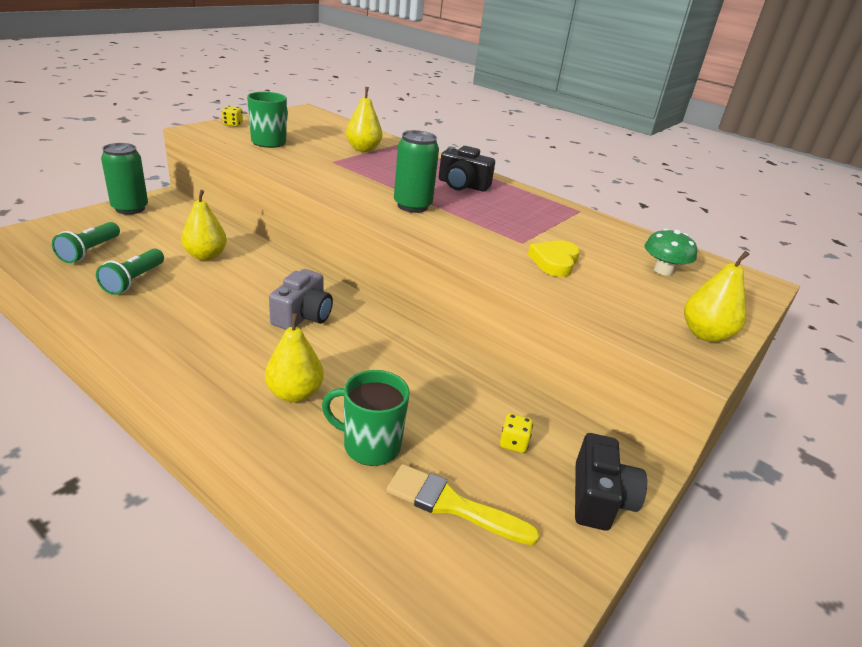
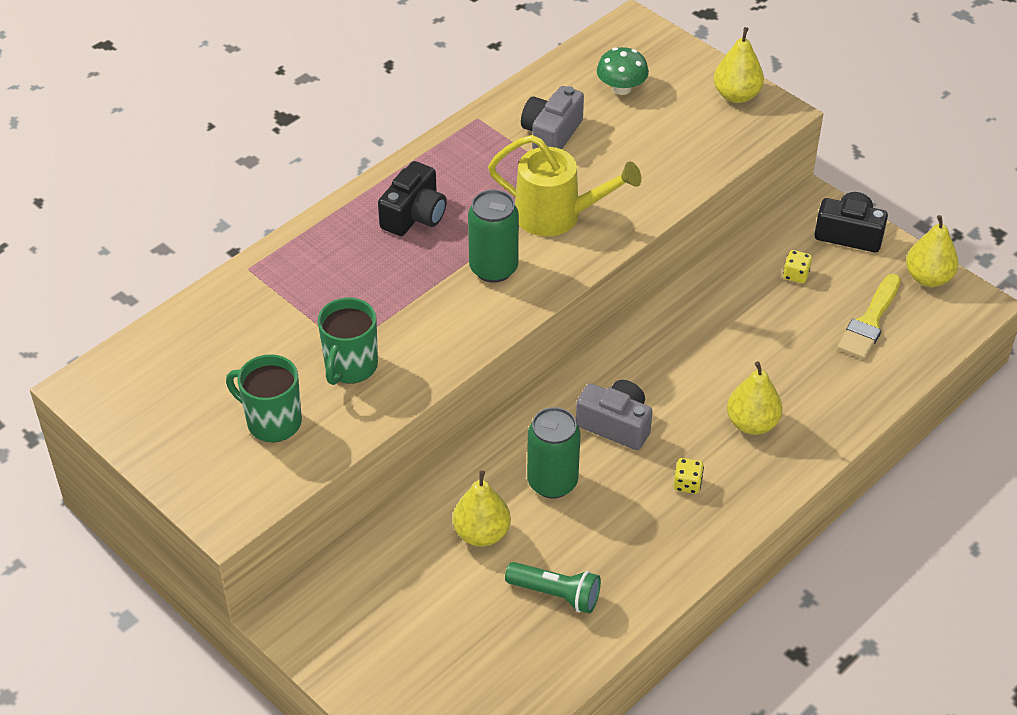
camera: 80 degrees left, 15 degrees up
green flashlight [52,222,120,263] -> none
green can [101,143,148,215] -> green can moved to [527,407,581,499]
yellow dice [222,106,243,127] -> yellow dice moved to [674,458,704,494]
green mug [322,370,410,466] -> green mug moved to [318,298,378,385]
yellow pear [346,87,382,152] -> yellow pear moved to [906,215,959,287]
yellow heart [528,240,580,277] -> none
none -> yellow watering can [488,135,642,236]
none -> grey camera [521,86,584,149]

